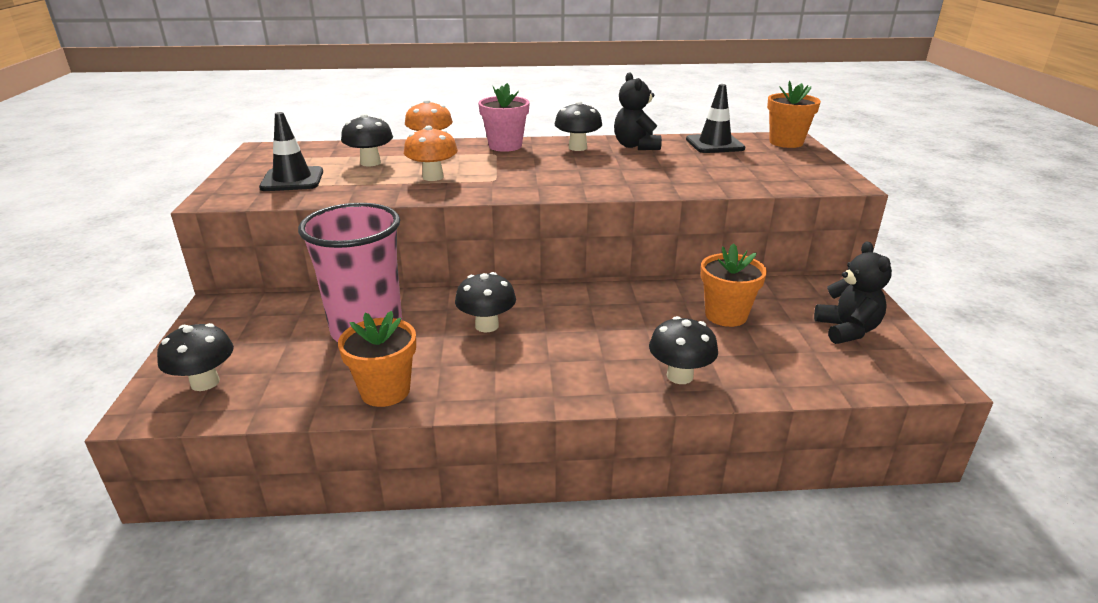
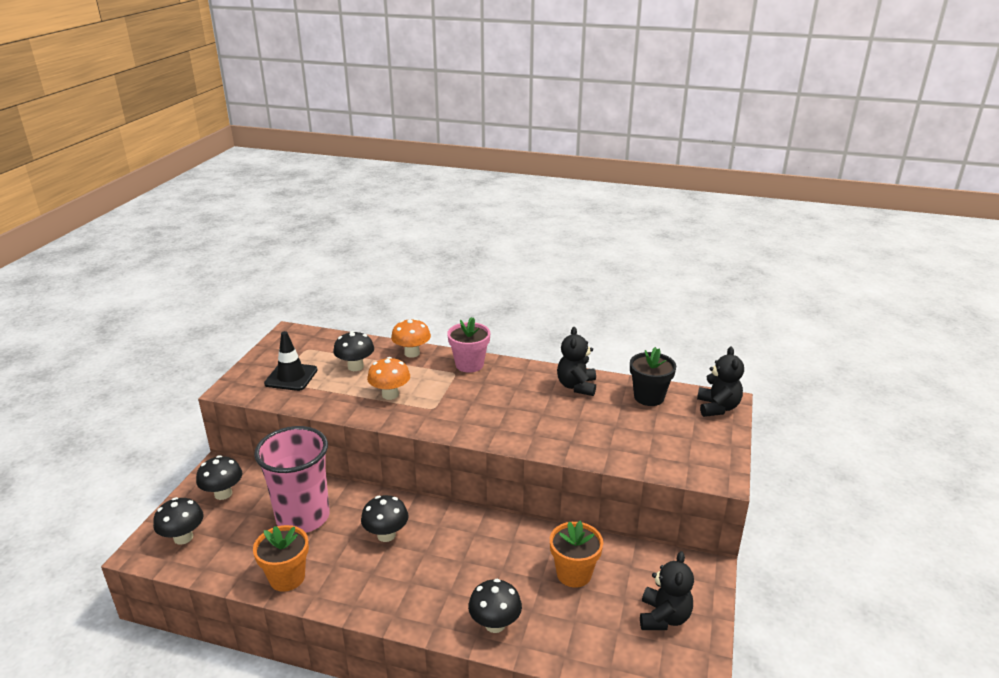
camera: 20 degrees right, 0 degrees up
black mushroom [555,101,602,151] -> black mushroom moved to [196,455,242,500]
black traffic cone [686,84,745,153] -> black flower pot [630,347,676,406]
orange flower pot [767,81,821,148] -> black teddy bear [697,347,744,417]

